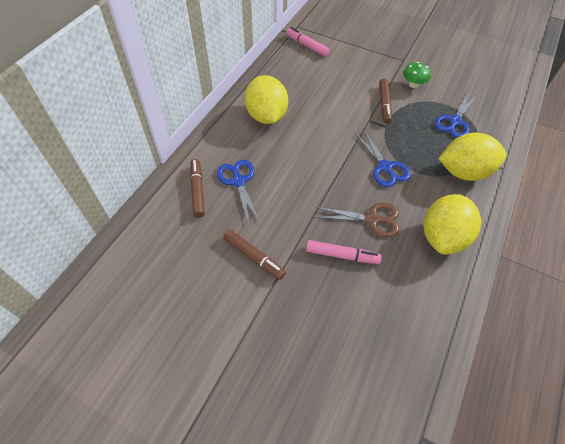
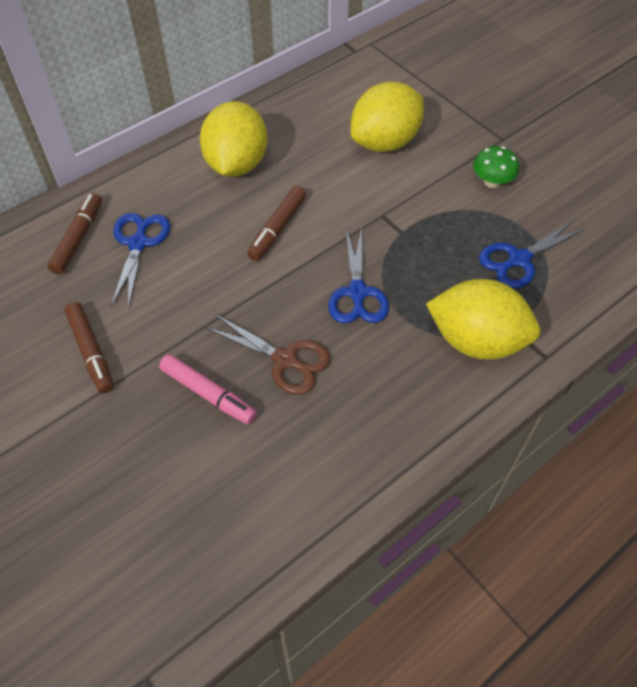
camera: 25 degrees right, 0 degrees up
pink marker [286,27,330,57] -> none
brown marker [379,78,392,124] -> brown marker moved to [247,186,306,261]
yellow lemon [424,194,481,255] -> yellow lemon moved to [350,82,424,152]

